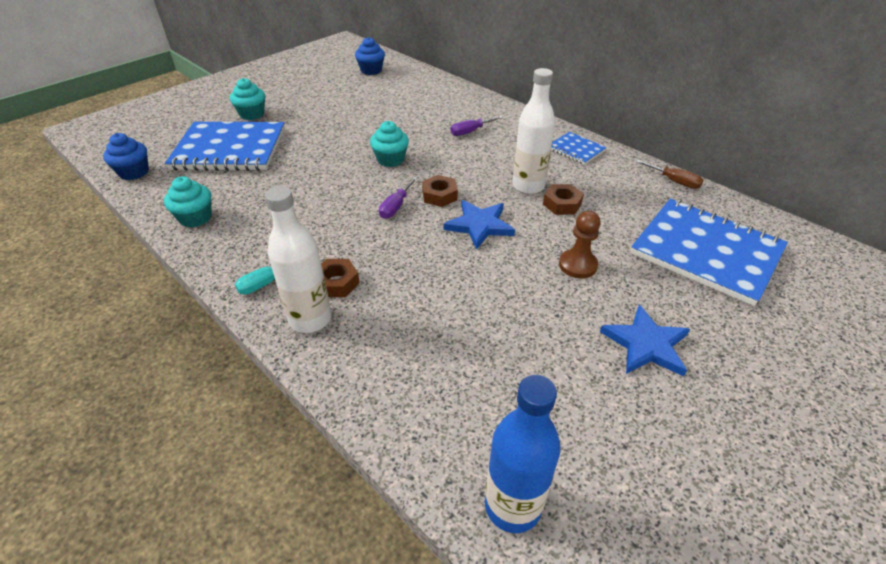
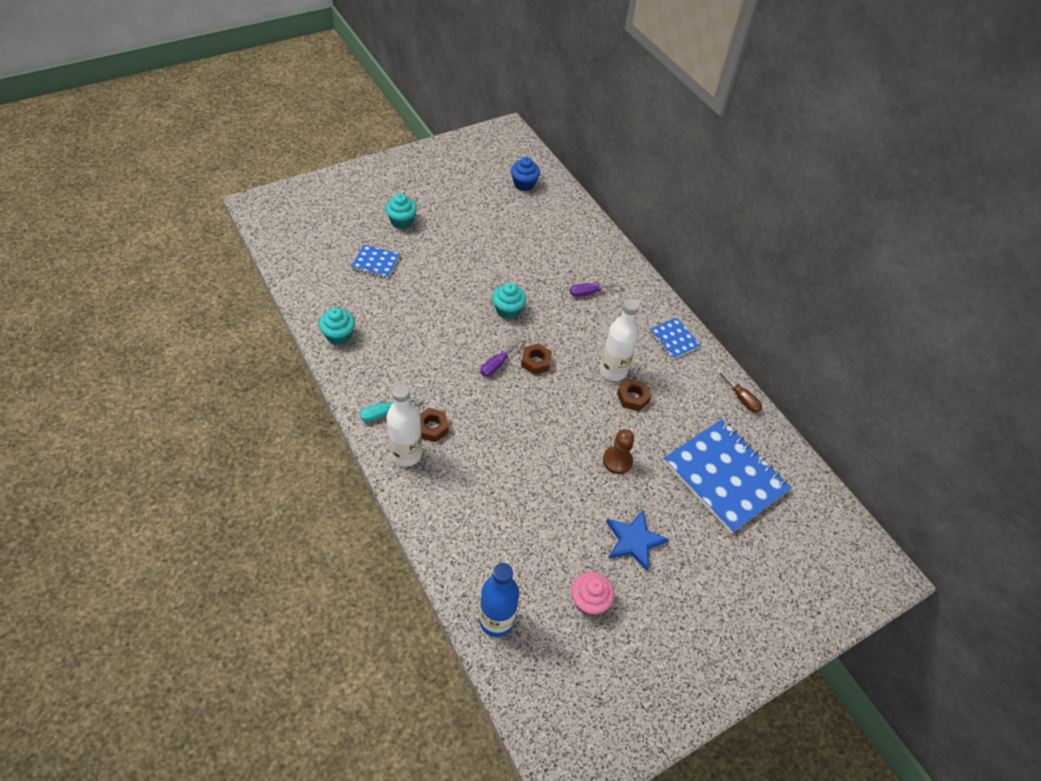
camera: 10 degrees right, 10 degrees up
blue cupcake [103,133,149,180] -> none
blue notebook [165,122,285,171] -> blue notebook [351,245,400,278], size x0.47
blue star [444,200,515,250] -> none
none -> pink cupcake [571,572,614,616]

